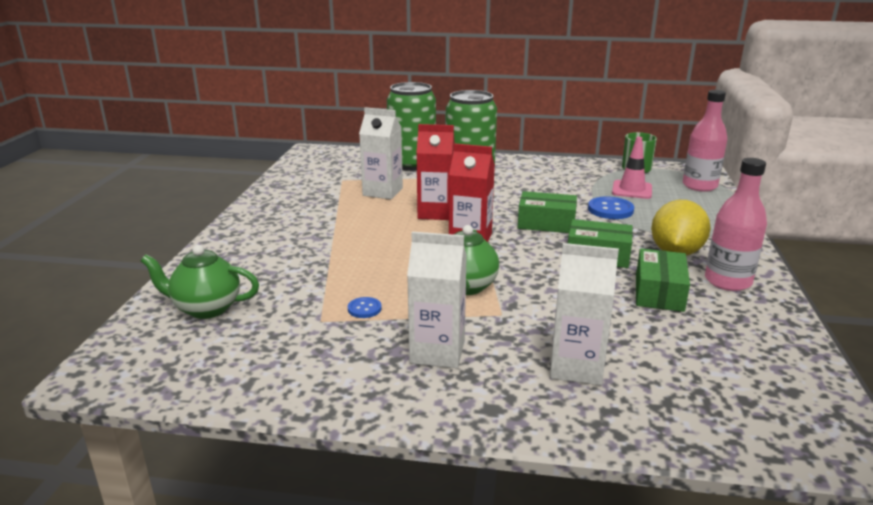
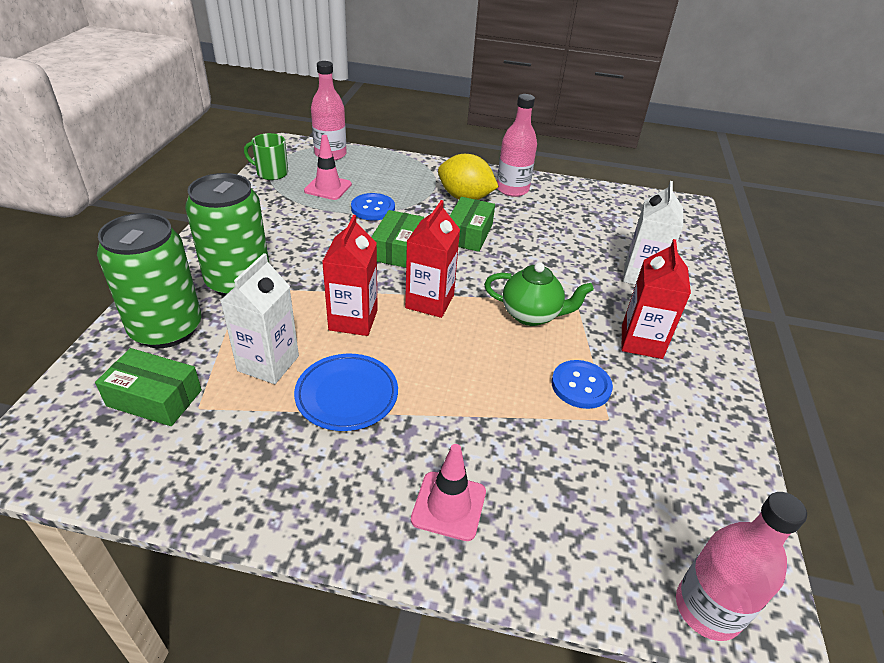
camera: 90 degrees left, 15 degrees up
green teapot [141,245,259,319] -> none
blue button [348,297,382,318] -> blue button [551,360,613,409], size x1.75
white carton [407,232,467,368] -> red carton [622,239,691,359]
green box [636,248,690,312] -> green box moved to [95,348,202,426]
none -> blue plate [294,354,398,431]
none -> pink traffic cone [411,444,486,541]
none -> pink bottle [676,492,807,641]

